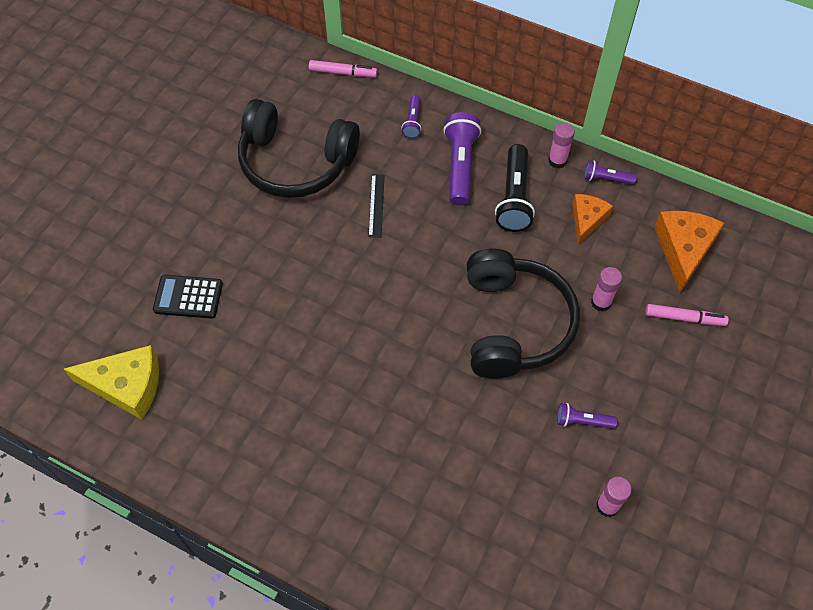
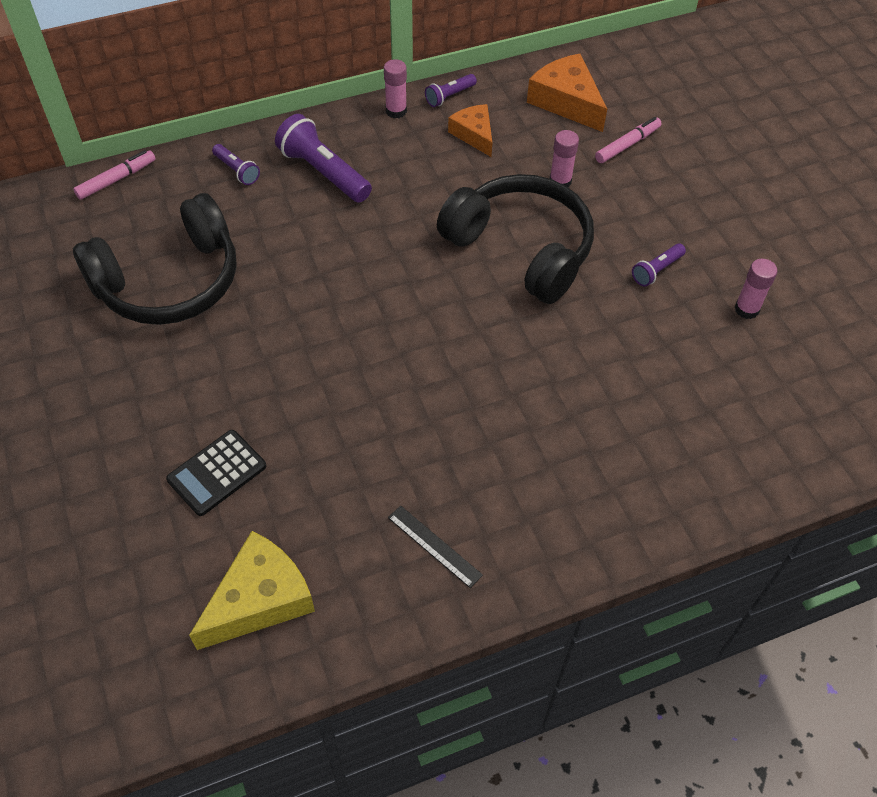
camera: 50 degrees left, 5 degrees down
black ruler [368,174,384,237] -> black ruler moved to [388,505,483,588]
black flashlight [495,144,535,232] -> none

